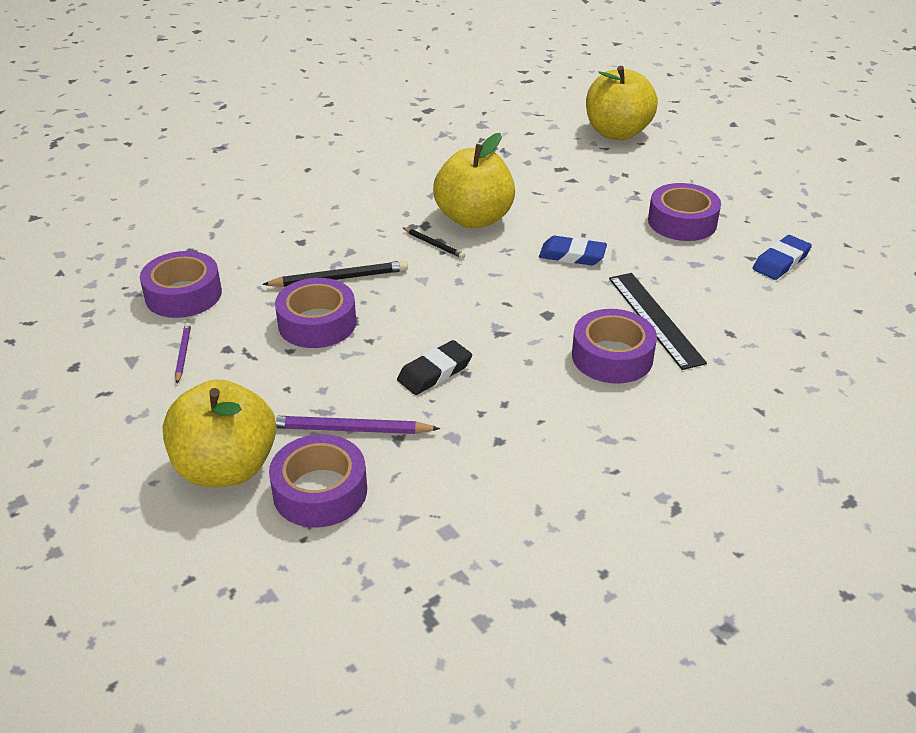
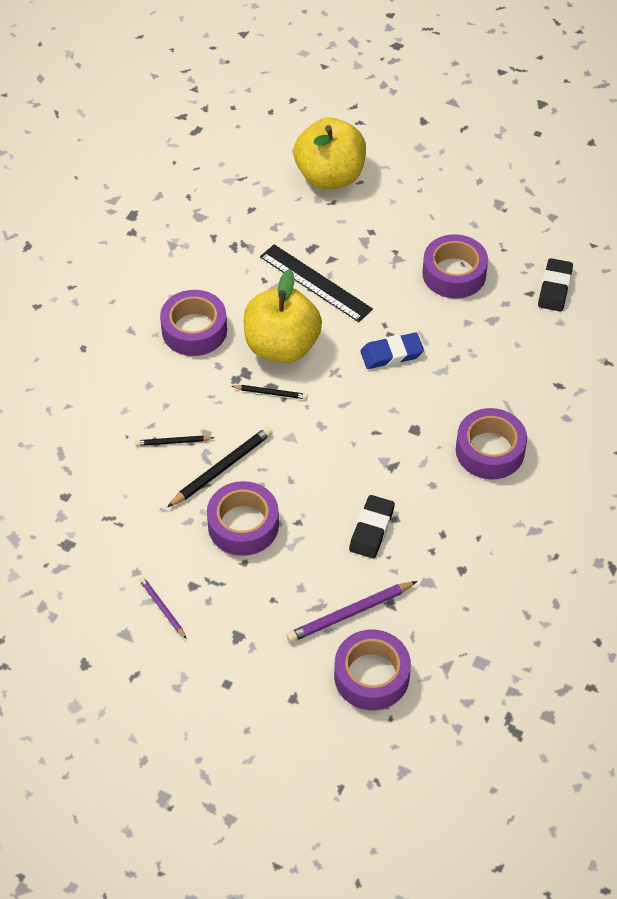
camera: 30 degrees left, 15 degrees up
purple tape [140,251,222,318] -> purple tape moved to [160,290,227,356]
yellow apple [163,379,276,487] -> none
black ruler [609,273,707,370] -> black ruler moved to [260,244,373,322]
blue eraser [753,235,812,280] -> black eraser [538,258,573,312]
none -> black pencil [135,436,215,446]

